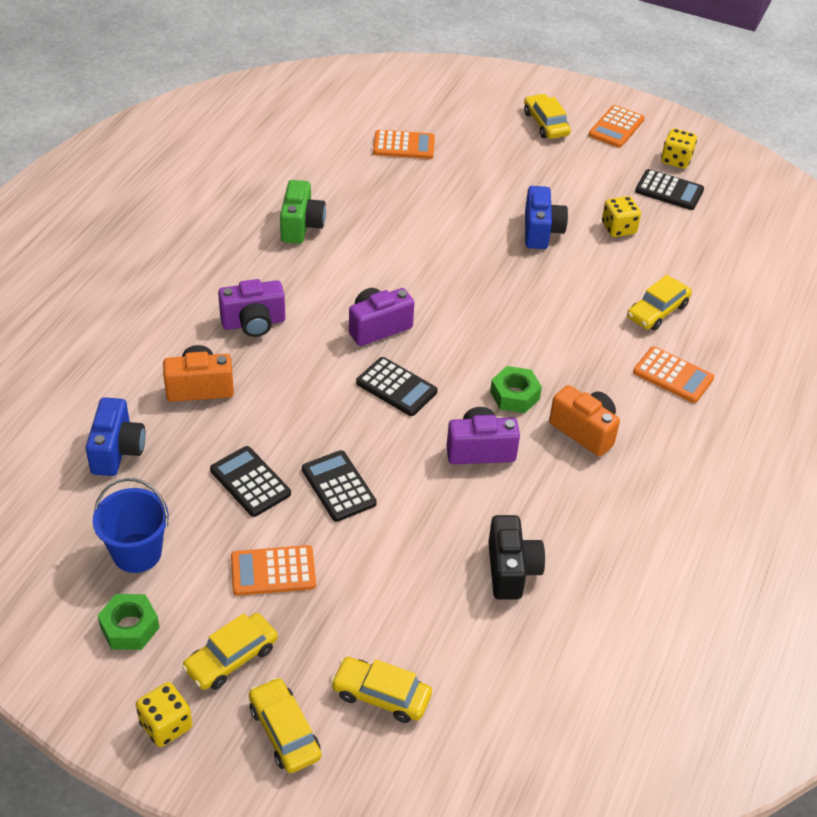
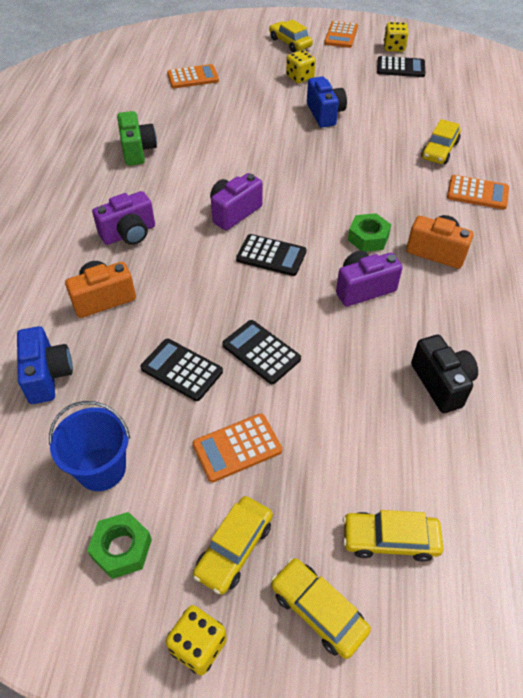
camera: 15 degrees left, 5 degrees up
yellow dice [602,196,641,237] -> yellow dice moved to [286,50,316,84]

